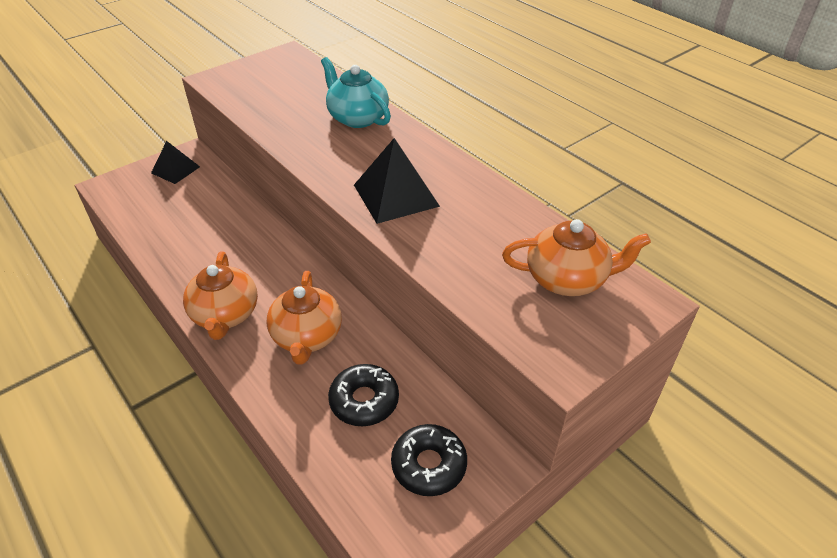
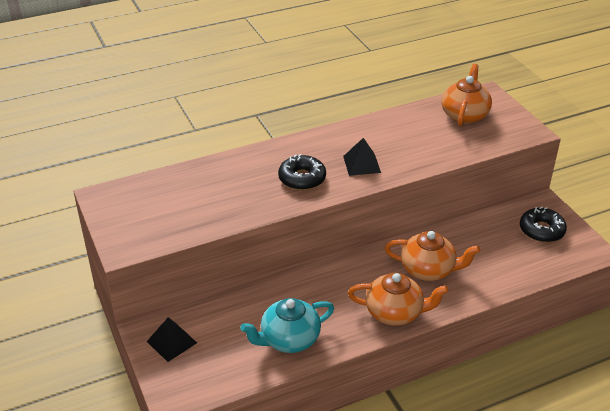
camera: 75 degrees left, 5 degrees down
turquoise teapot [321,57,391,128] -> turquoise teapot moved to [240,298,334,353]
black donut [328,364,399,426] -> black donut moved to [278,154,326,190]
black pyramid [354,138,440,224] -> black pyramid [343,138,381,176], size x0.65

